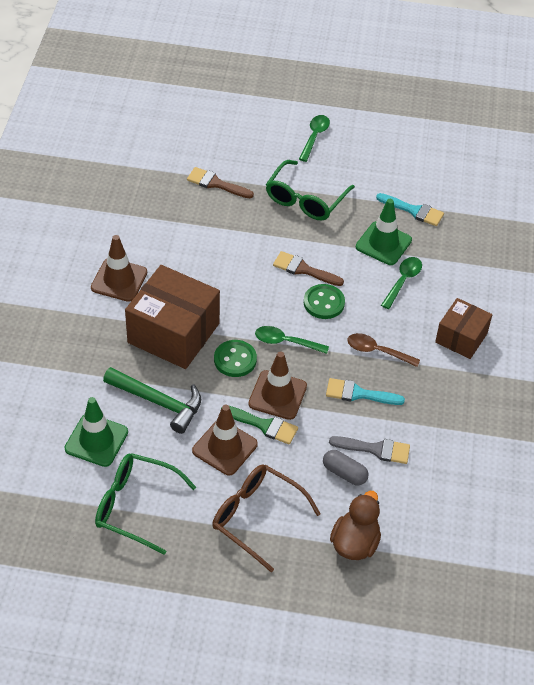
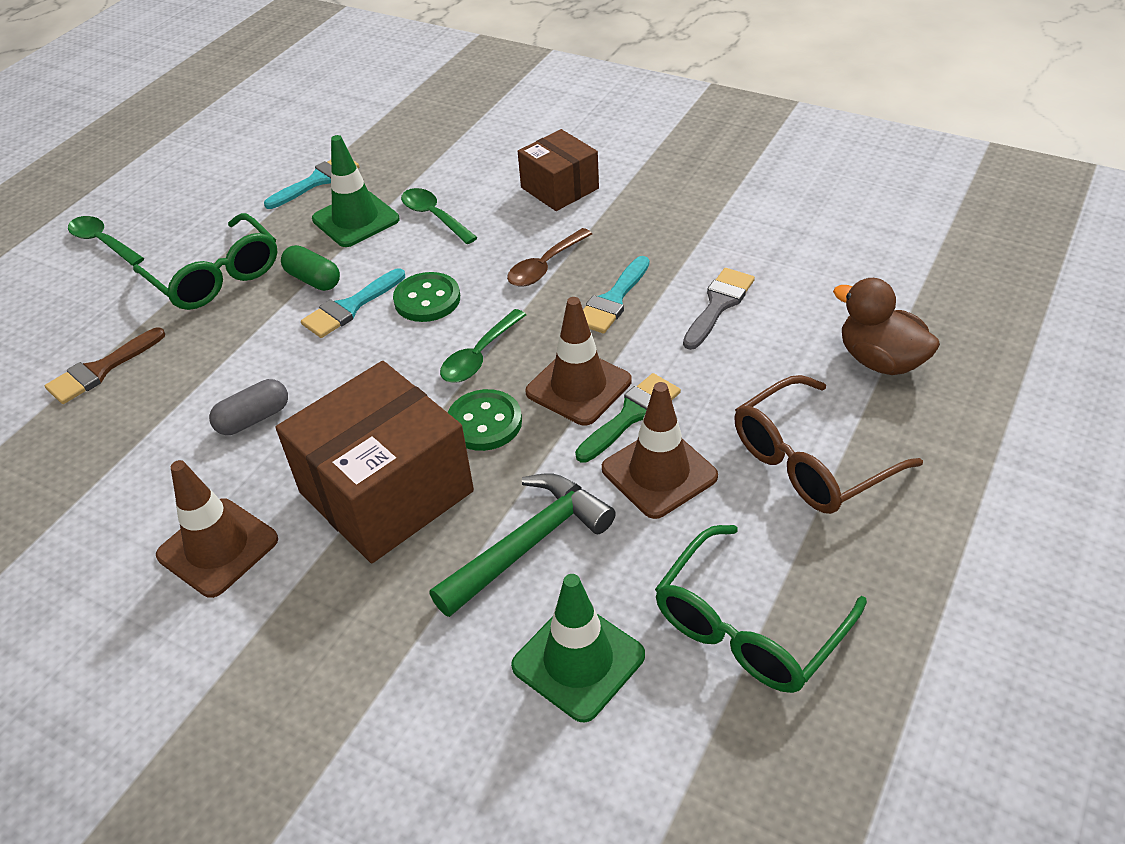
camera: 65 degrees left, 5 degrees down
brown brush [273,251,344,286] -> turquoise brush [301,268,405,338]
grey capsule [323,450,369,486] -> grey capsule moved to [209,379,288,435]
none -> green capsule [281,245,340,291]

